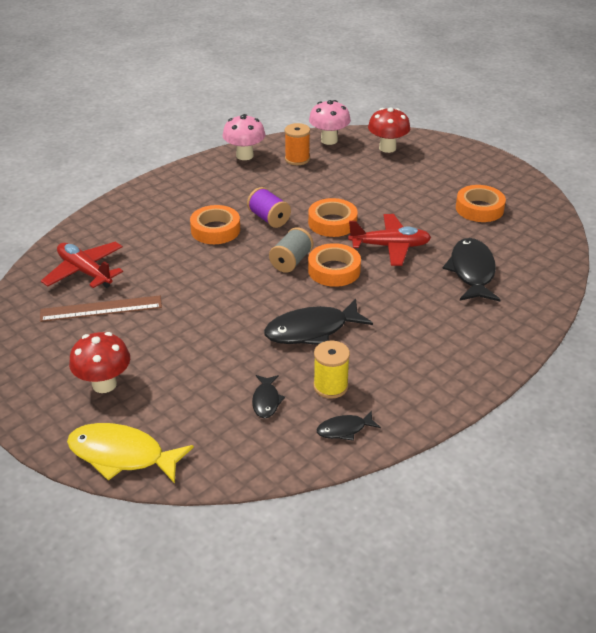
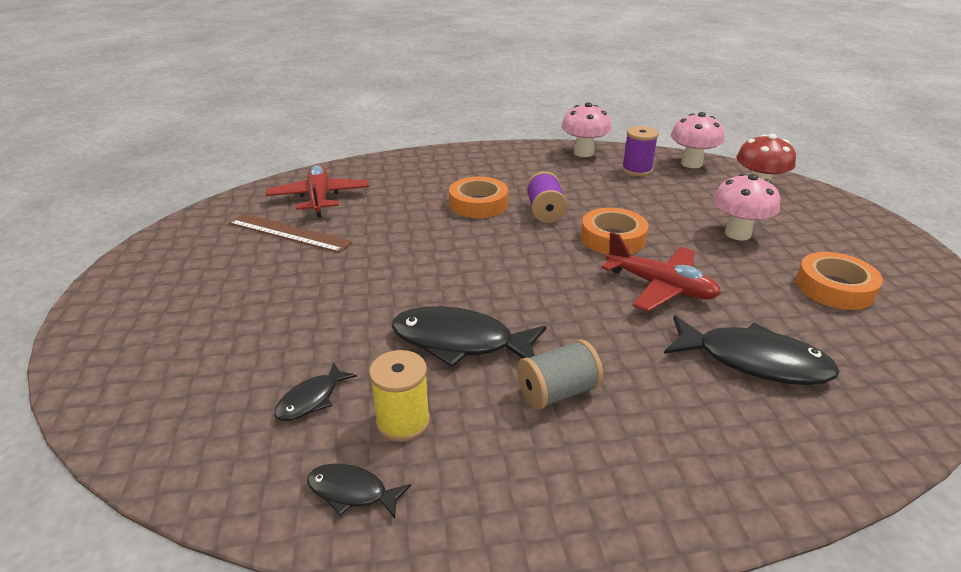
camera: 35 degrees right, 5 degrees down
yellow fish [67,423,194,484] -> none
red mushroom [69,332,130,393] -> none
grey spool [269,227,314,273] -> grey spool moved to [517,339,603,410]
orange spool [285,123,310,165] -> purple spool [622,126,659,176]
orange tape [308,243,361,287] -> none
black fish [443,238,501,302] -> black fish turned 75 degrees clockwise [664,315,840,385]
none -> pink mushroom [713,174,780,240]

